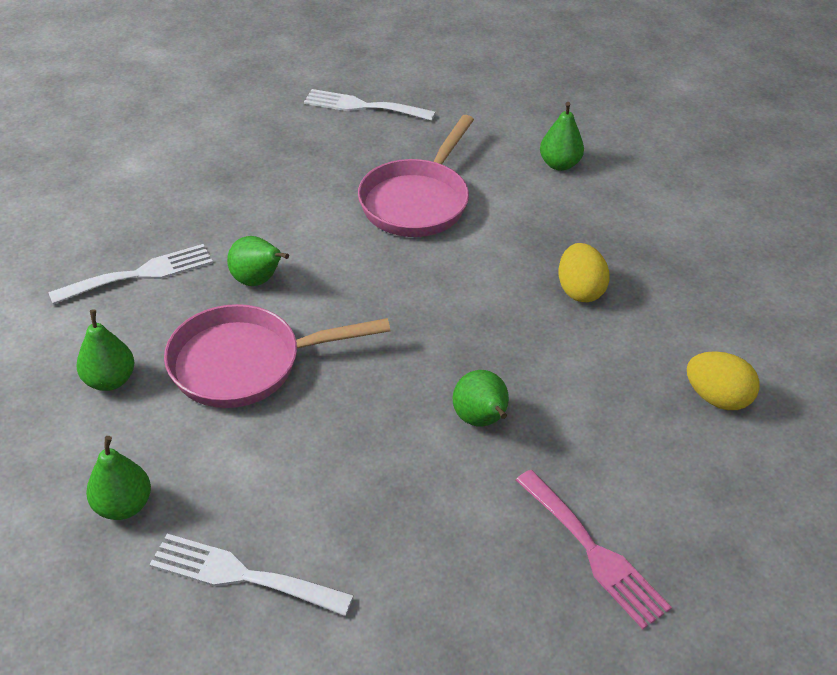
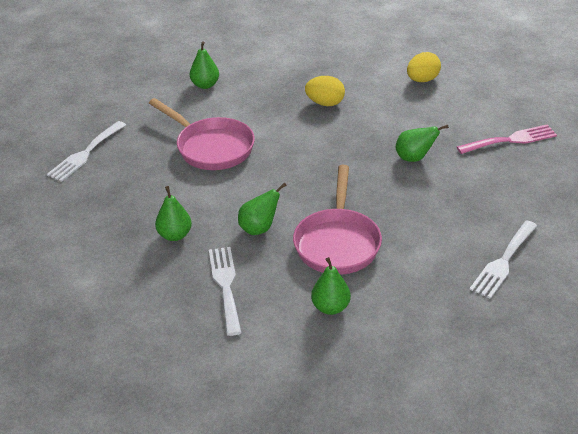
camera: 70 degrees left, 5 degrees down
green pear [86,436,151,520] -> green pear moved to [155,186,192,241]

